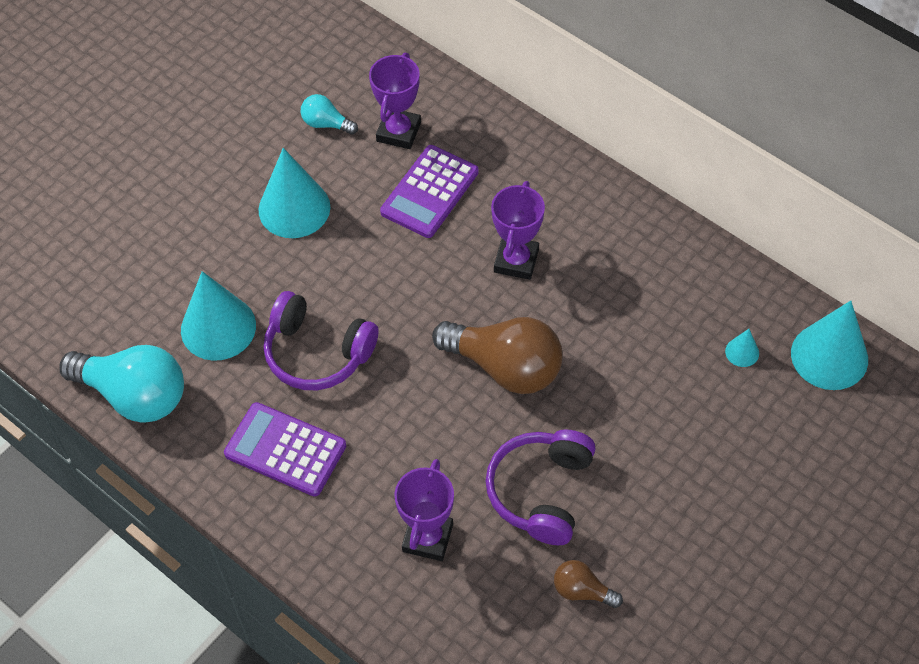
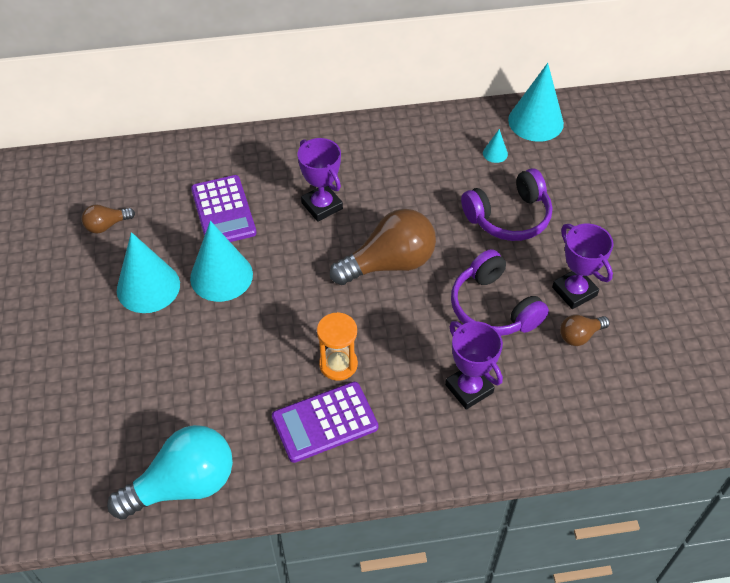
camera: 50 degrees left, 5 degrees down
turquoise cone [181,271,256,361] -> turquoise cone moved to [190,221,253,302]
purple headphones [264,291,379,390] -> purple headphones moved to [461,168,552,241]
turquoise light bulb [301,94,358,135] -> brown light bulb [82,204,135,233]
purple trophy [369,53,421,149] -> purple trophy moved to [552,224,614,309]
none -> orange hourglass [317,312,358,381]

